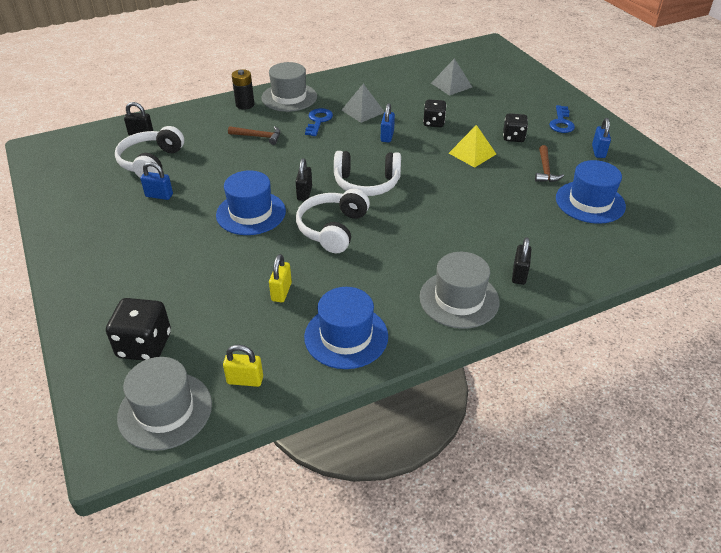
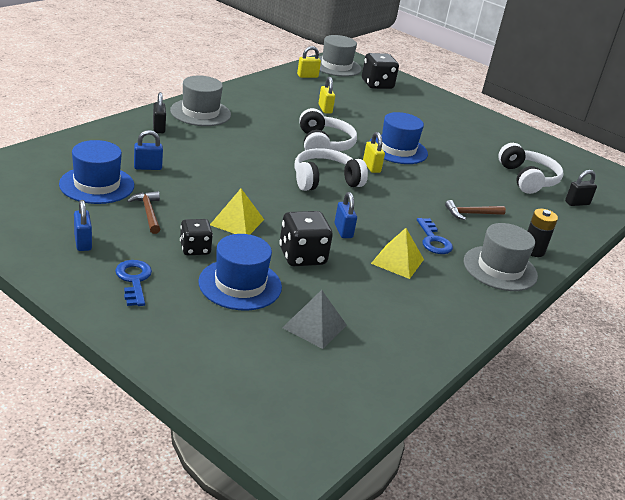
camera: 150 degrees right, 10 degrees down
blue padlock [140,162,173,200] -> blue padlock moved to [134,130,163,170]
black padlock [296,158,312,201] -> yellow padlock [363,132,385,173]
blue hat [304,287,388,369] -> blue hat moved to [198,234,282,311]
grey pyramid [342,84,385,123] -> yellow pyramid [371,228,424,279]
black dice [423,99,446,127] -> black dice [279,211,333,266], size x1.53

